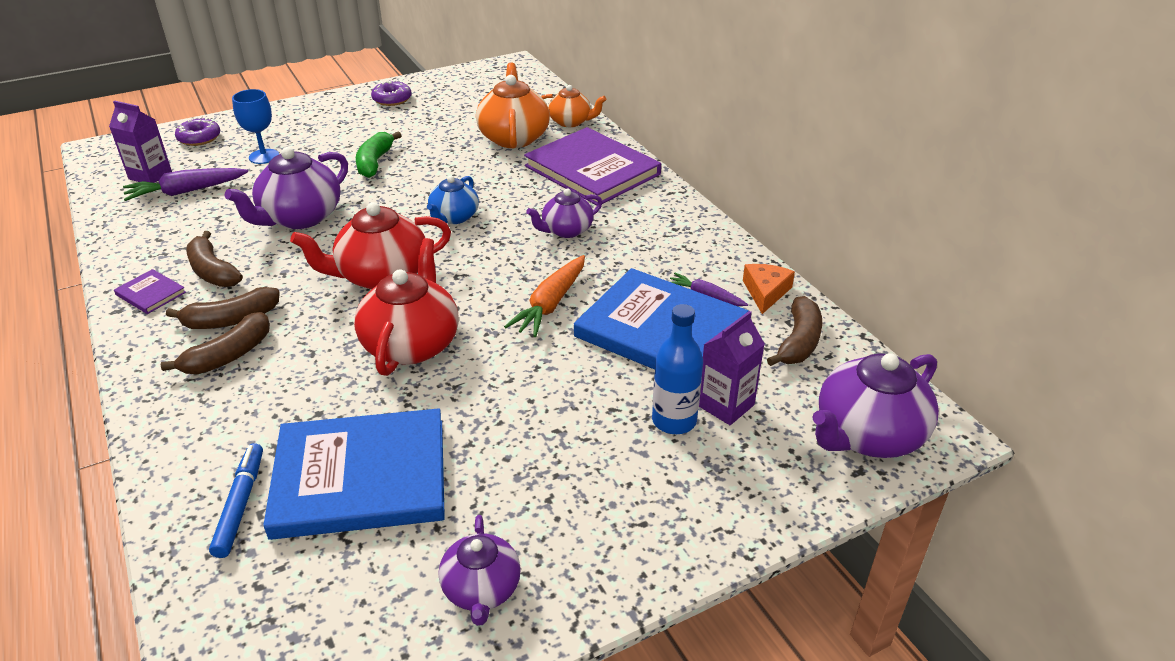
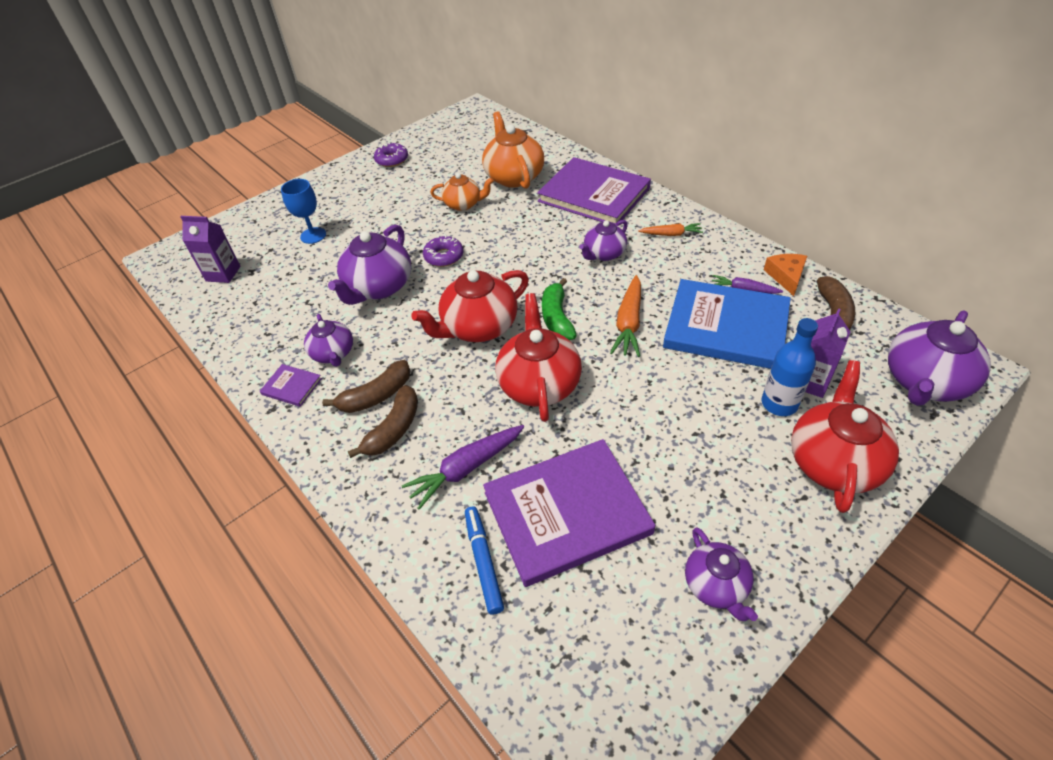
camera: 10 degrees left, 10 degrees up
purple carrot [123,168,248,201] -> purple carrot moved to [402,425,524,510]
purple donut [175,117,220,146] -> purple donut moved to [423,235,463,267]
brown banana [186,231,243,287] -> purple teapot [304,314,353,367]
blue book [263,408,445,540] -> purple book [483,439,655,587]
green banana [356,132,402,178] -> green banana moved to [542,278,577,340]
blue teapot [427,176,479,224] -> none
orange teapot [541,85,607,127] -> orange teapot moved to [431,173,494,211]
none -> orange carrot [638,223,703,236]
none -> red teapot [791,360,899,513]

